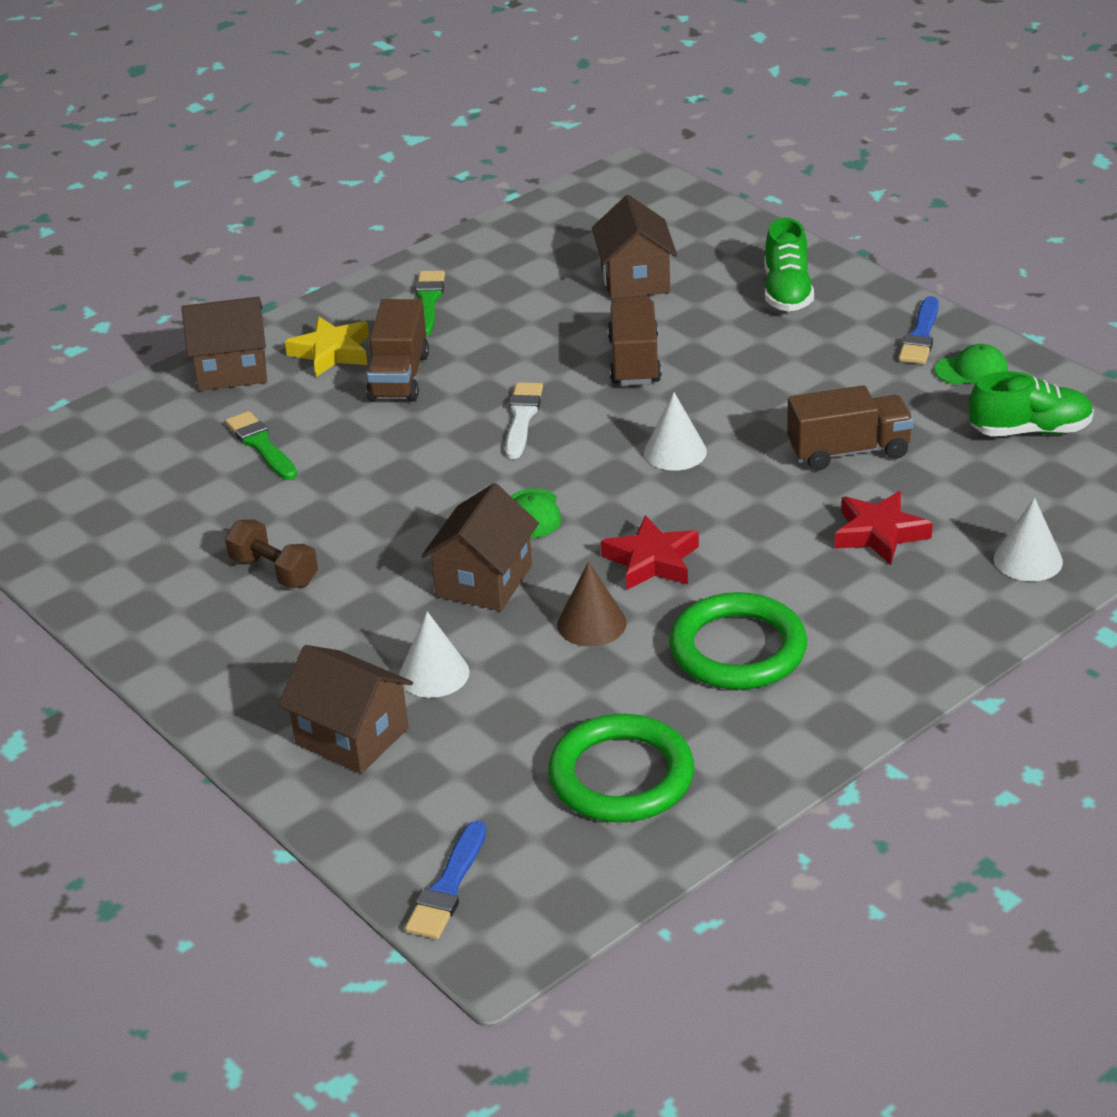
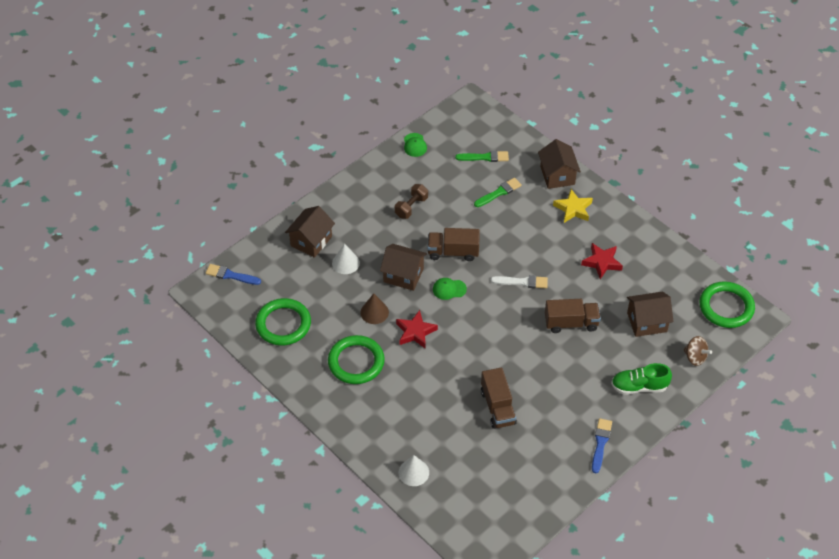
camera: 85 degrees right, 15 degrees up
brown truck [366,299,429,402] -> brown truck moved to [427,228,480,261]
green brush [416,270,445,336] -> green brush moved to [455,151,509,162]
white cone [644,392,707,471] -> none
red star [834,491,933,565] -> red star moved to [581,243,623,279]
blue brush [899,296,939,364] -> blue brush turned 90 degrees clockwise [592,418,612,473]
green cap [934,344,1008,385] -> green cap moved to [404,133,427,157]
green shoe [969,371,1094,436] -> none
none -> brown spinning top [683,336,712,366]
none -> green ring [699,281,755,328]

